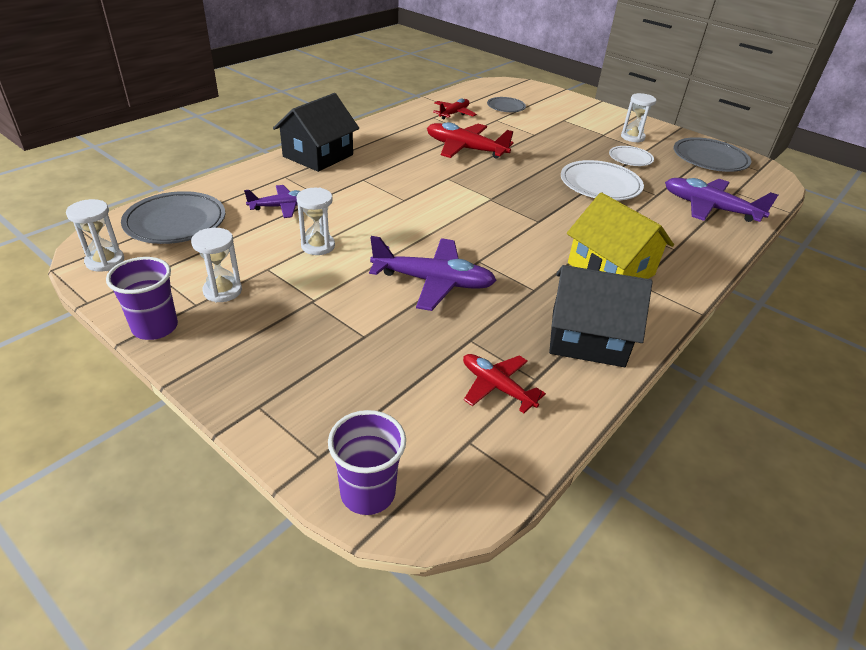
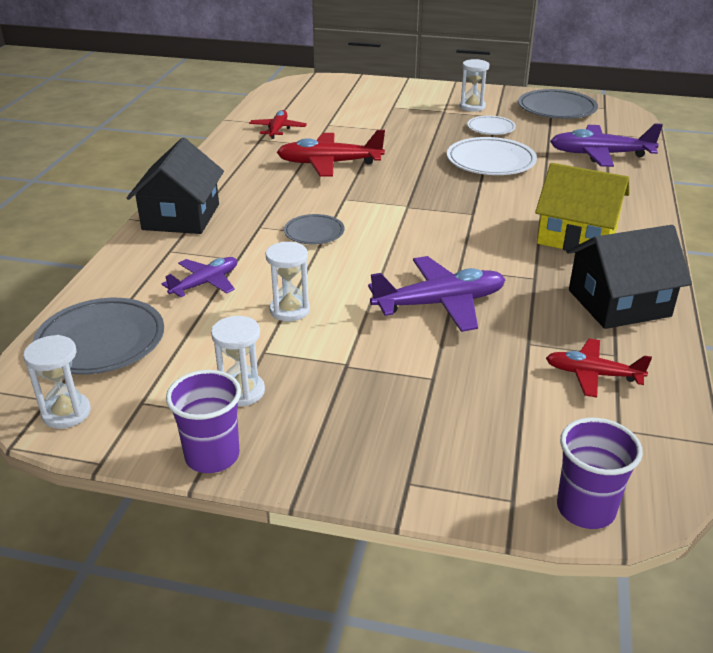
camera: 25 degrees left, 5 degrees down
grey plate [487,97,526,112] -> grey plate moved to [284,214,345,244]

